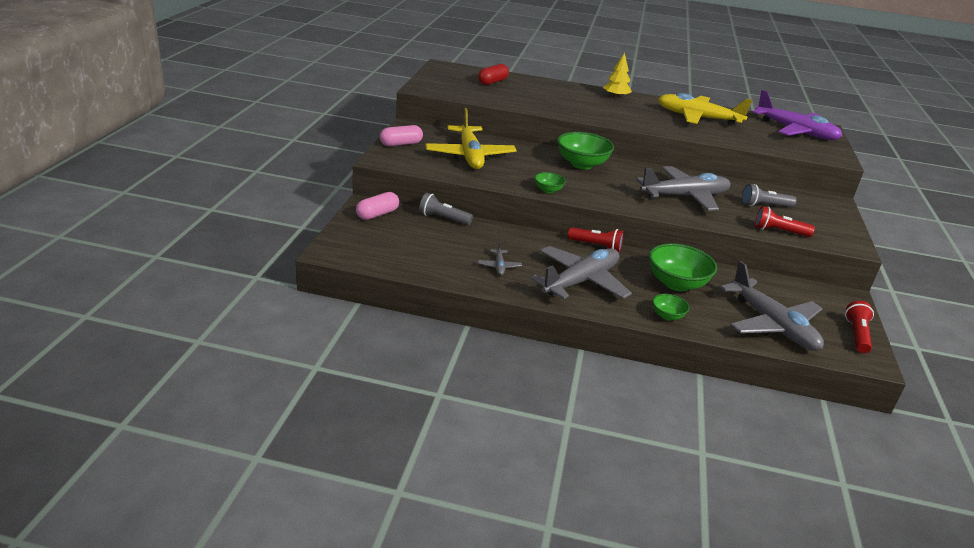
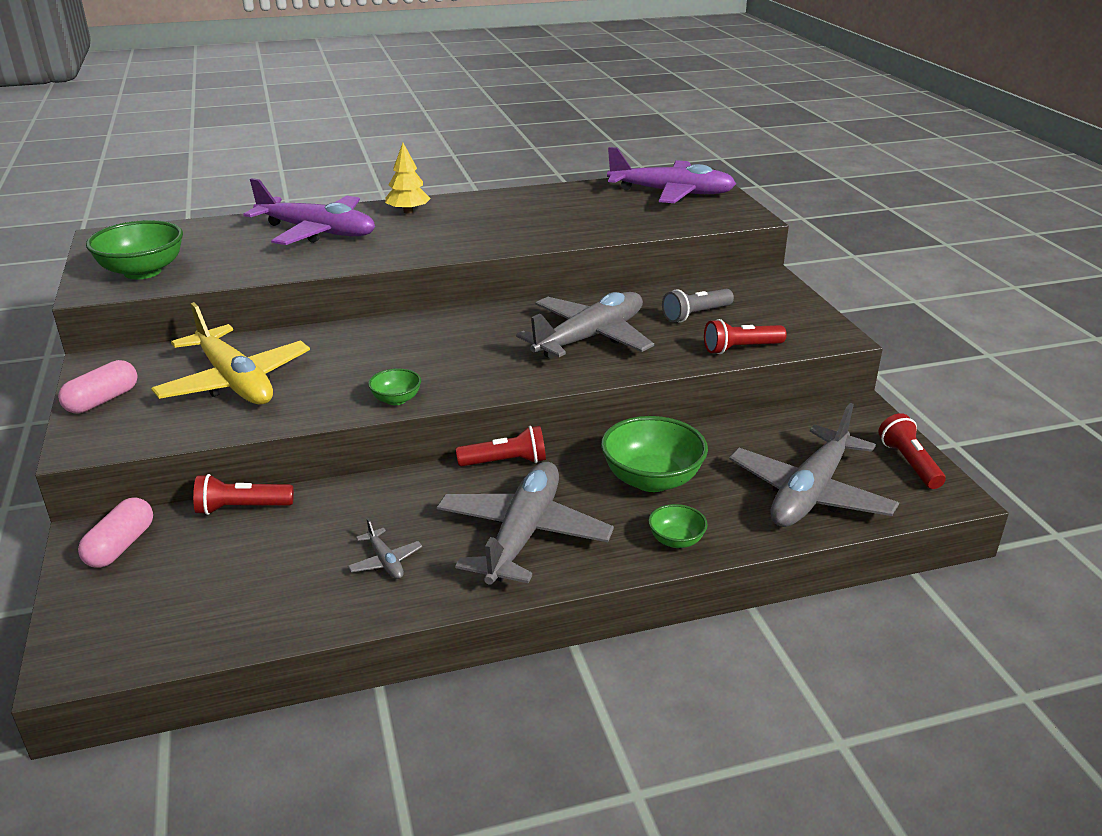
camera: 25 degrees left, 0 degrees up
grey flashlight [419,193,473,225] -> red flashlight [193,474,294,515]
red capsule [478,64,509,85] -> none
green bowl [557,132,614,169] -> green bowl moved to [86,220,183,279]
yellow plane [658,93,752,126] -> none
grey plane [720,261,824,351] -> grey plane turned 90 degrees clockwise [729,403,899,527]
none -> purple plane [243,178,375,245]

